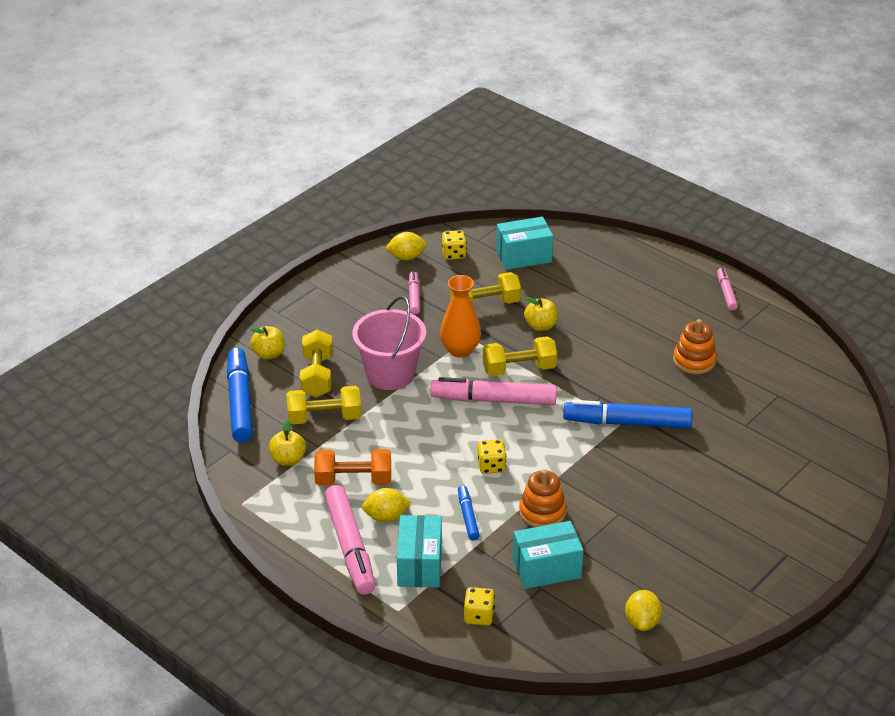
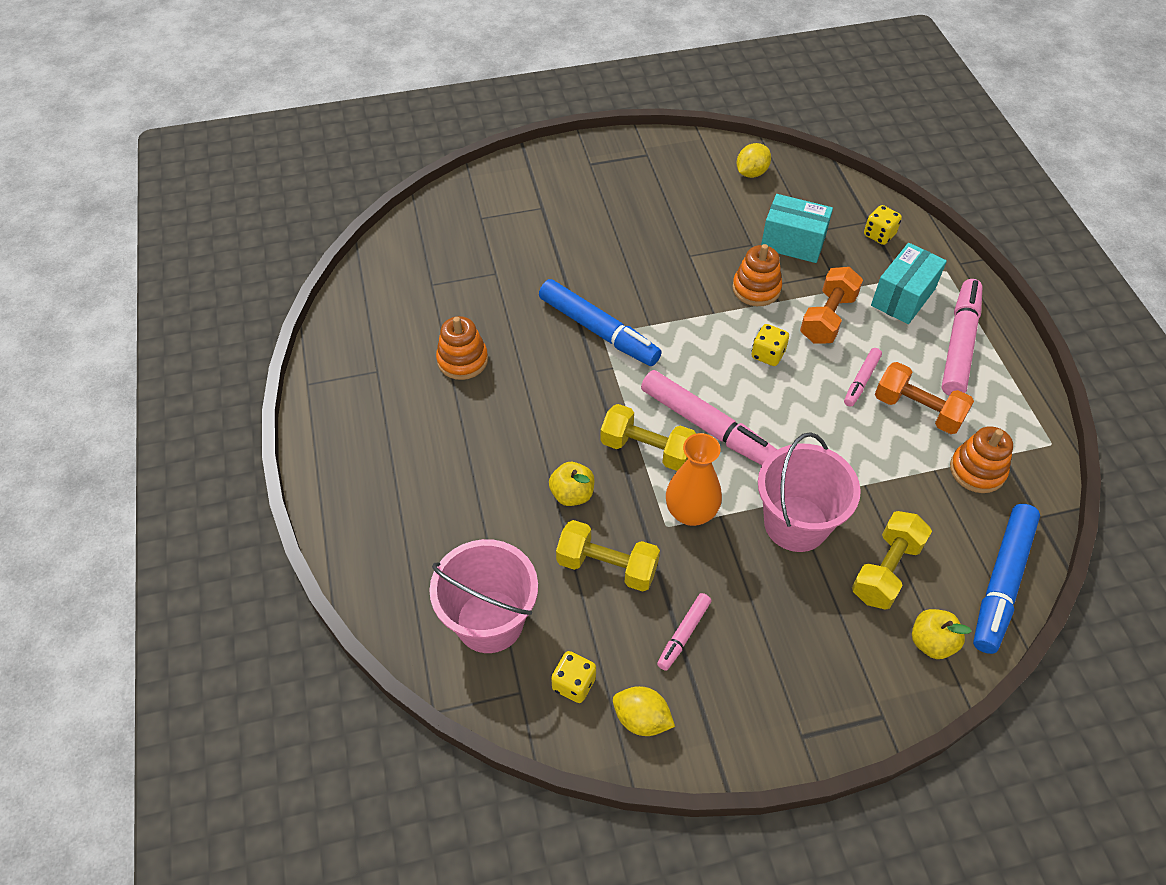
camera: 145 degrees left, 15 degrees up
yellow apple [269,420,306,466] -> orange stacking toy [950,426,1013,493]
yellow dumbbell [286,386,362,424] -> none
yellow lemon [362,488,411,522] -> none
blue marker [458,485,480,540] -> orange dumbbell [800,267,863,343]
turquoise box [496,217,553,270] -> pink bucket [429,539,538,653]
pink marker [717,268,738,311] -> pink marker moved to [844,348,882,407]

